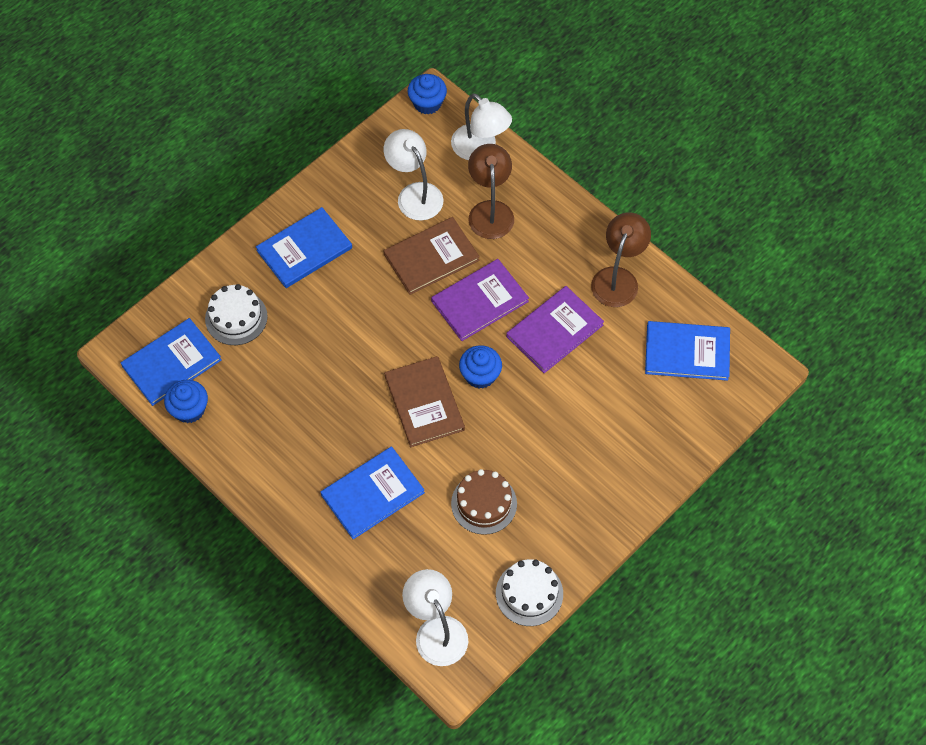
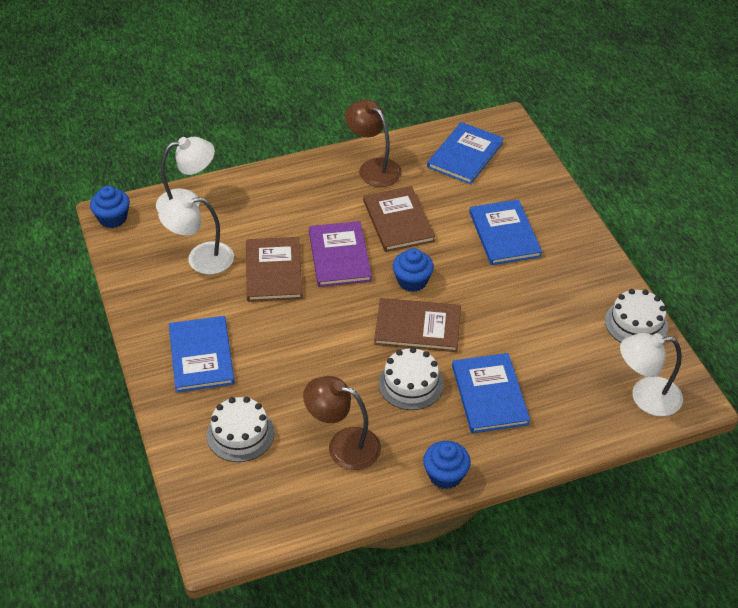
camera: 65 degrees left, 15 degrees down
blue book [121,318,222,406] -> blue book moved to [469,199,542,265]
blue cupcake [164,380,208,423] -> blue cupcake moved to [423,441,471,489]
brown cake [451,469,517,535] -> none
brown lamp [468,144,514,239] -> brown lamp moved to [303,376,381,470]
purple book [506,286,604,373] -> brown book [363,186,435,252]
none -> white cake [378,347,444,410]

